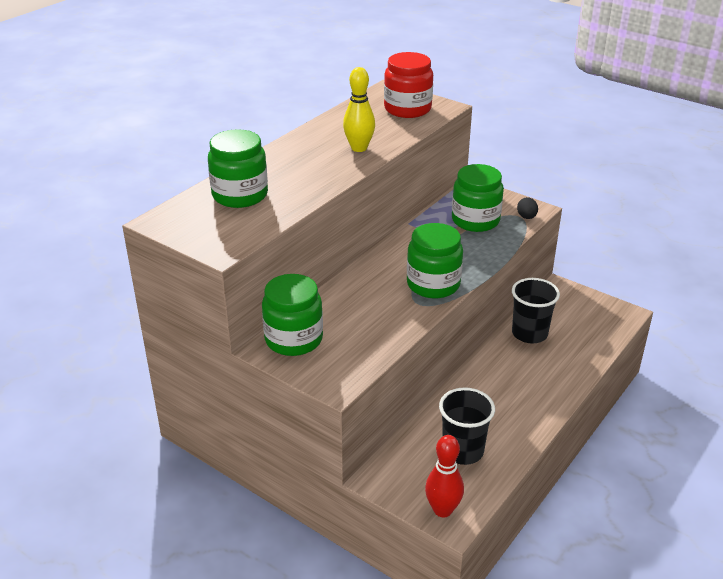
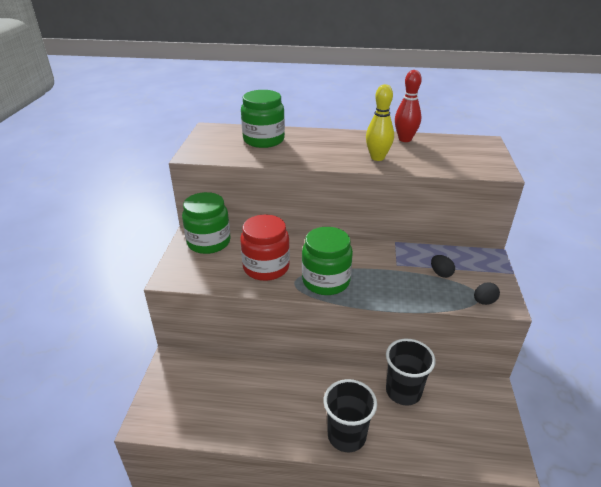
camera: 60 degrees right, 0 degrees up
red jar [384,52,433,118] -> red jar moved to [240,215,290,281]
red bowling pin [425,435,464,517] -> red bowling pin moved to [395,70,422,142]
black cup [439,387,495,465] -> black cup moved to [324,379,377,452]
green jar [452,164,504,232] -> black egg [431,255,455,278]

